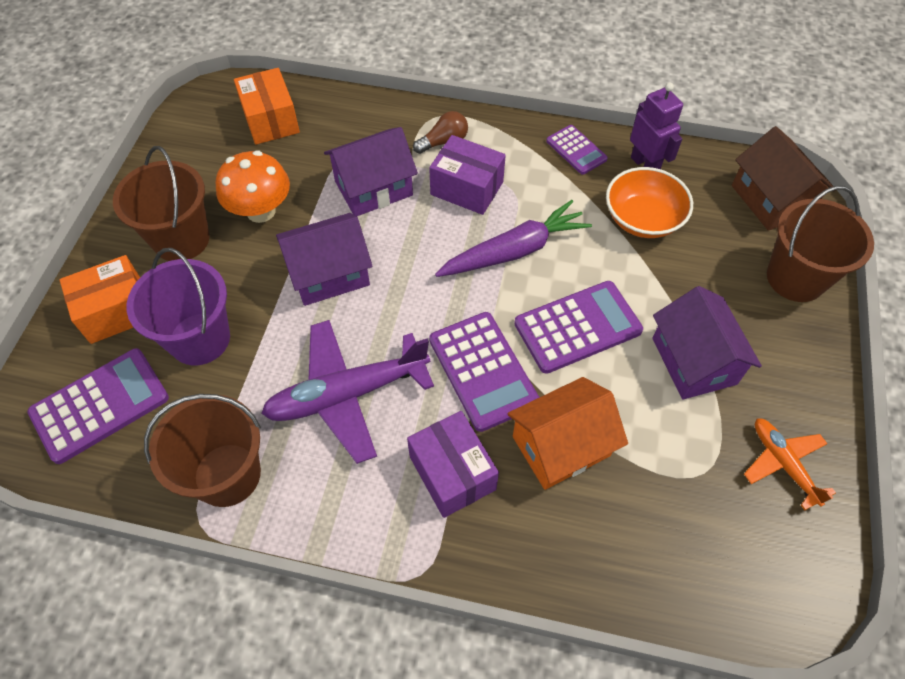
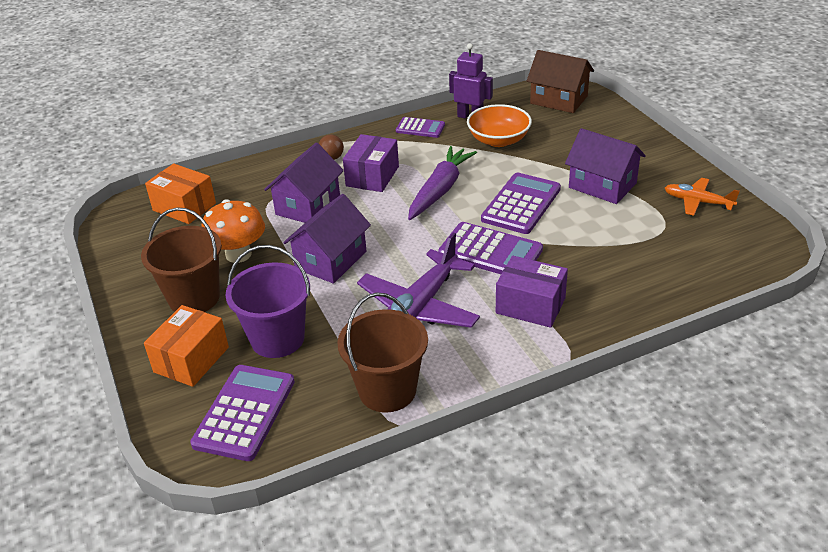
camera: 35 degrees left, 20 degrees down
purple box [429,135,506,215] -> purple box turned 60 degrees counterclockwise [343,134,399,192]
orange house [507,377,628,490] -> none
brown bucket [767,186,874,302] -> none

